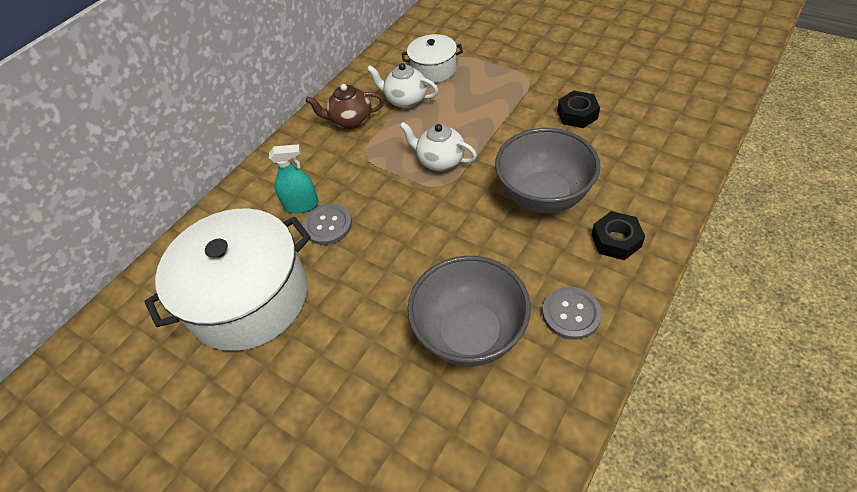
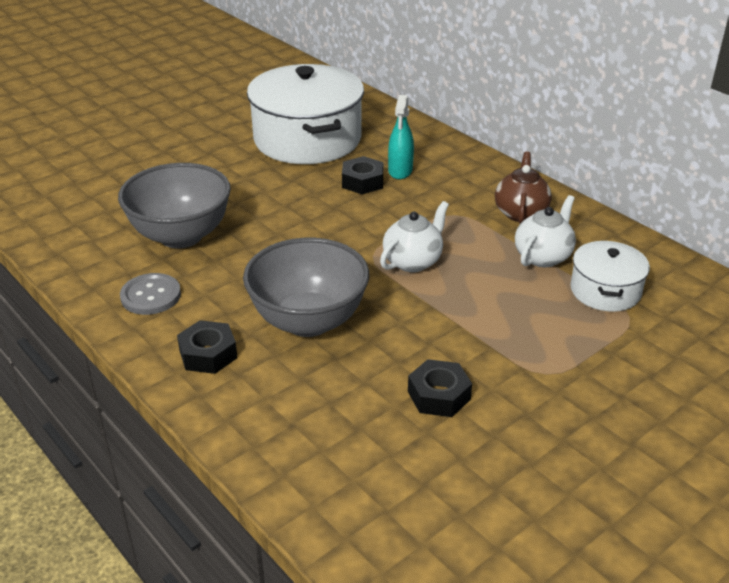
camera: 100 degrees right, 15 degrees down
grey button [303,204,352,245] -> black nut [342,156,383,194]

